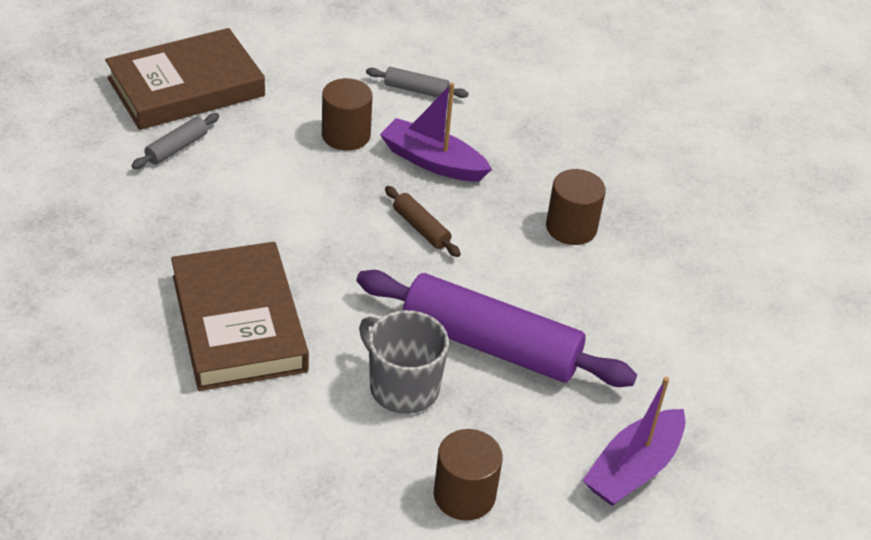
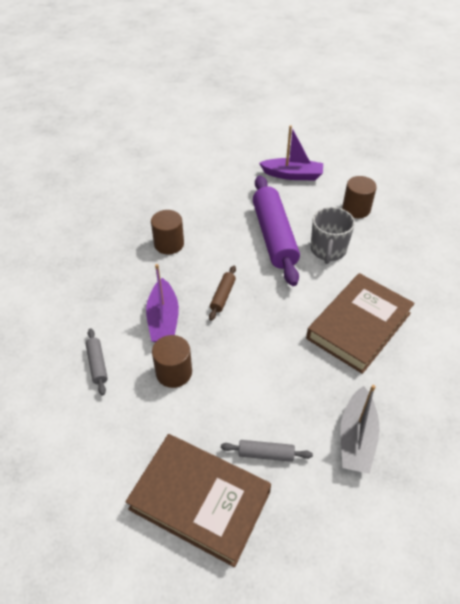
camera: 120 degrees left, 5 degrees up
none -> grey boat [340,385,380,474]

